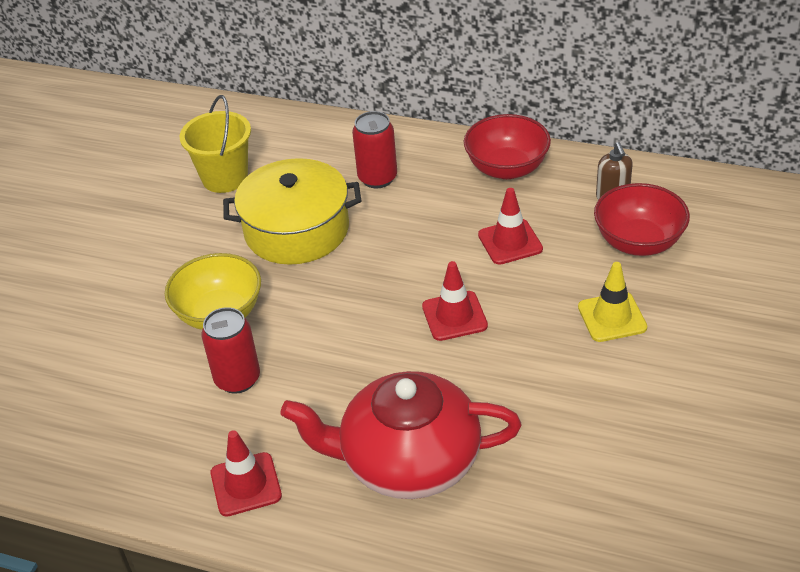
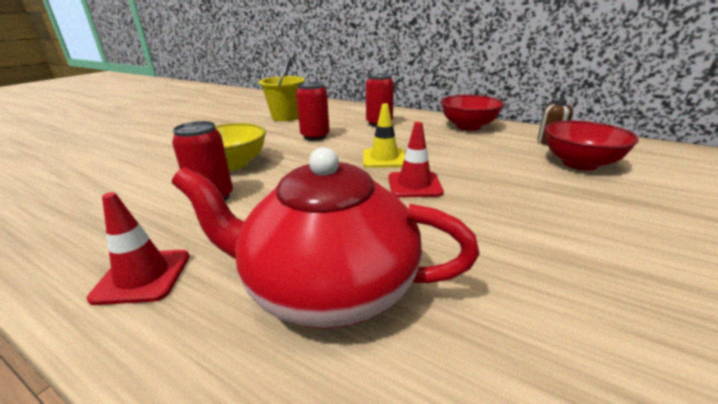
camera: 10 degrees right, 15 degrees down
yellow pot [223,158,361,265] -> red can [296,82,330,141]
red traffic cone [478,188,543,265] -> none
yellow traffic cone [578,262,647,342] -> yellow traffic cone moved to [363,103,405,168]

